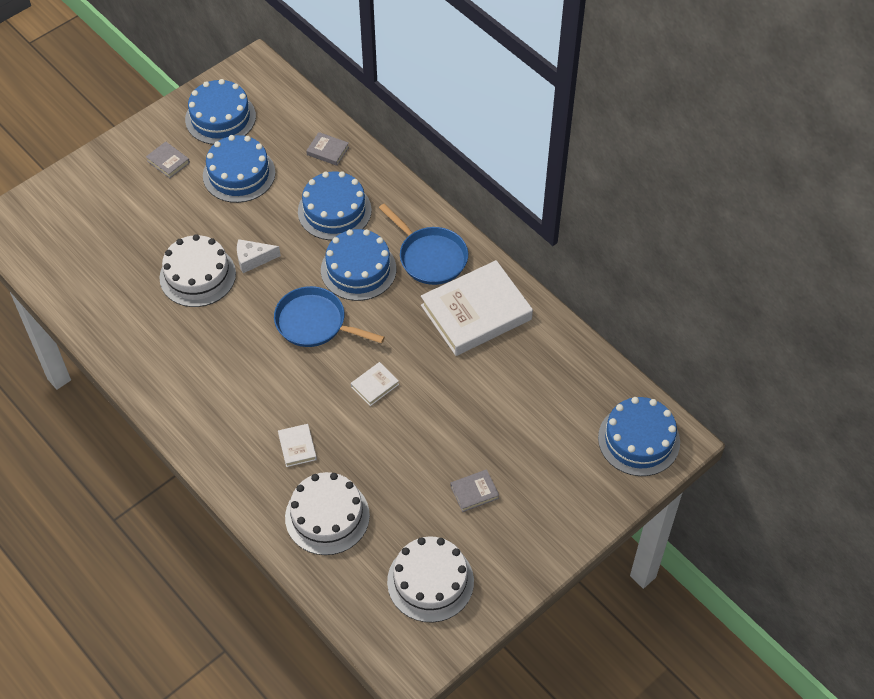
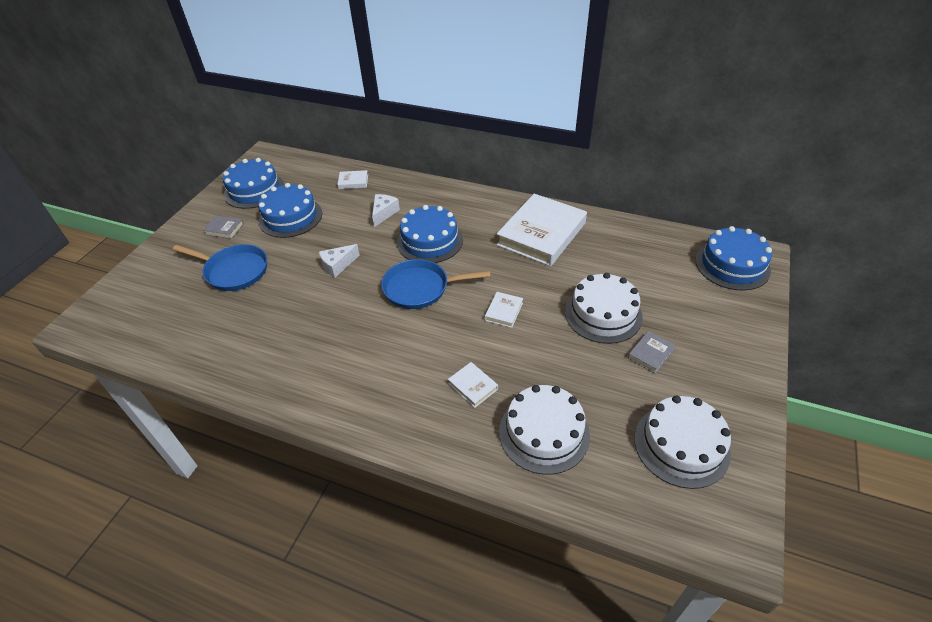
camera: 25 degrees left, 10 degrees down
white cake [160,234,236,307] -> white cake moved to [565,273,643,344]
blue cake [298,171,372,240] -> white cheese [372,194,400,227]
grey book [306,132,349,166] -> white book [337,170,368,189]
blue pan [379,204,468,285] -> blue pan moved to [173,244,267,291]

